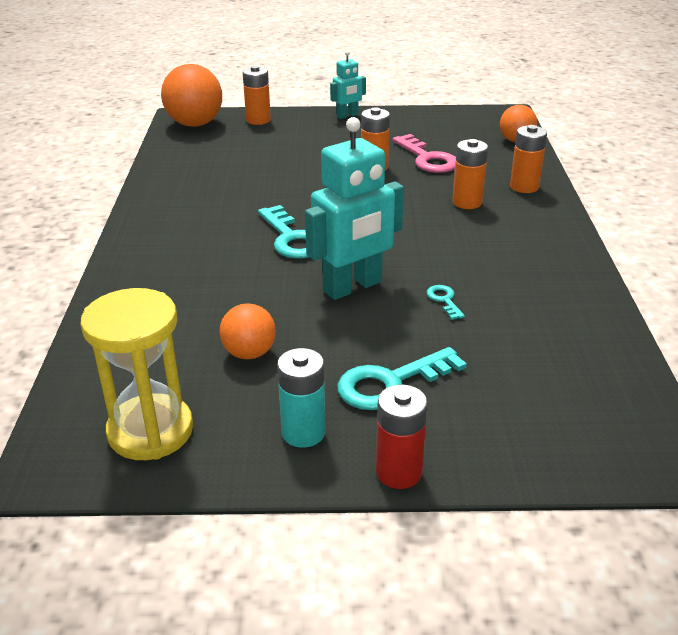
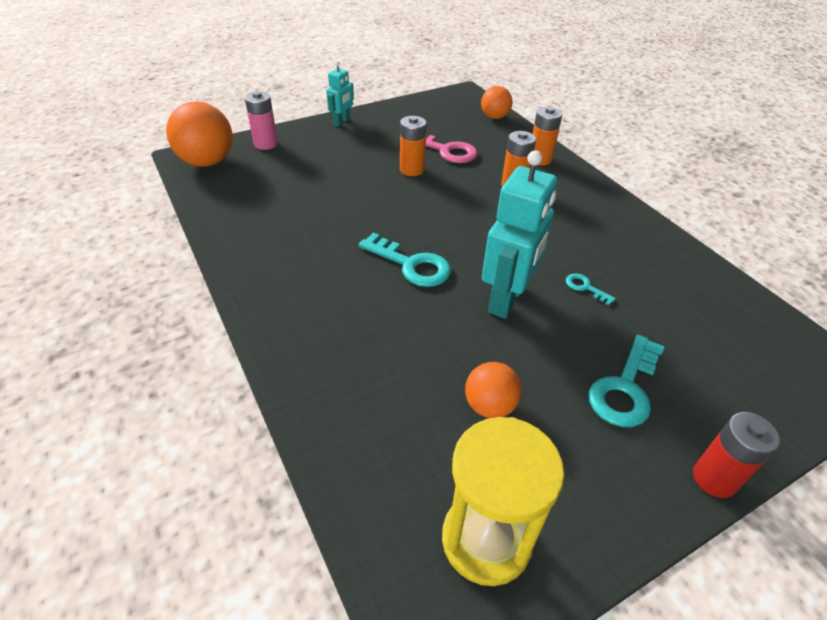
camera: 30 degrees left, 10 degrees up
orange battery [243,65,271,125] -> pink battery [245,91,278,150]
turquoise battery [277,348,325,448] -> none

